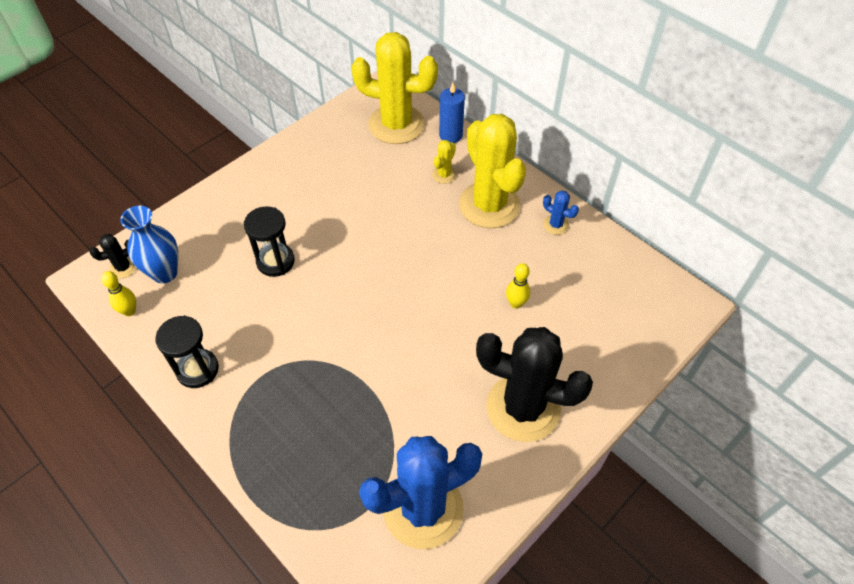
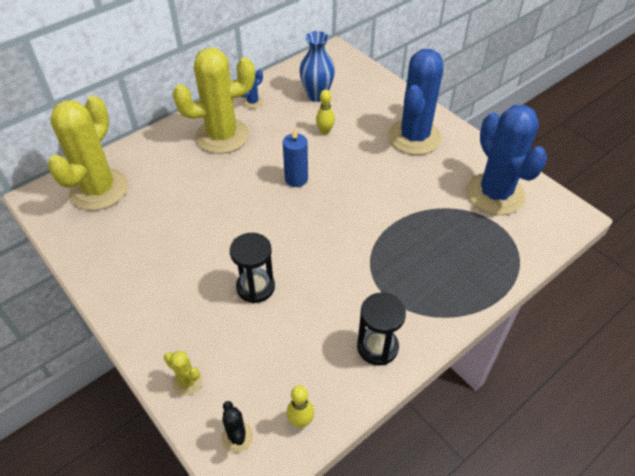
camera: 85 degrees left, 5 degrees down
blue vase [120,206,178,284] -> blue vase moved to [299,31,335,102]
yellow cactus [432,140,457,184] -> yellow cactus moved to [164,350,203,396]
blue candle [439,83,465,143] -> blue candle moved to [283,128,308,187]
black cactus [476,327,593,442] -> blue cactus [388,49,443,155]

